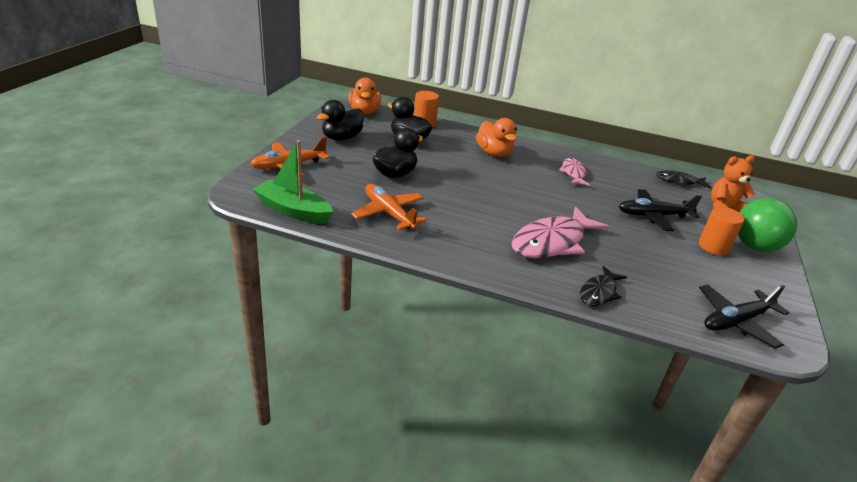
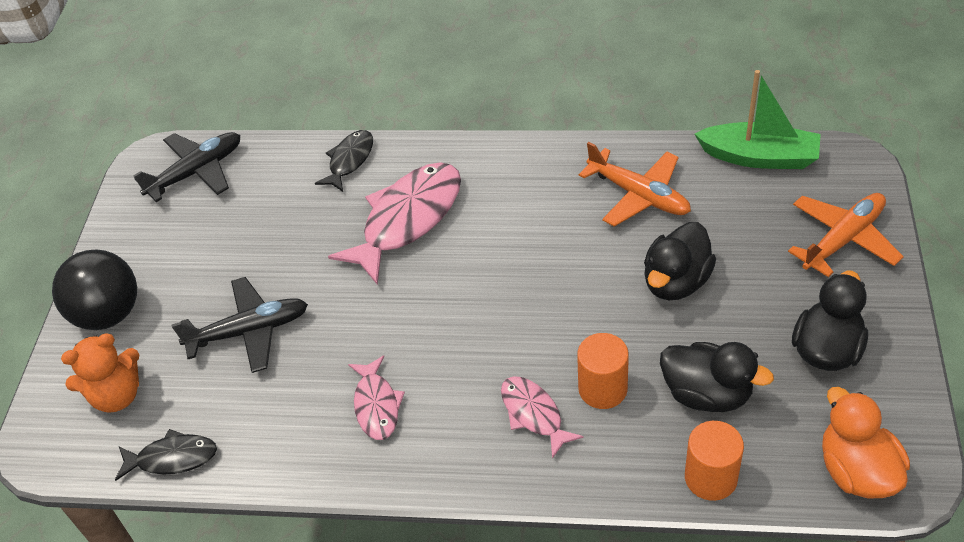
camera: 175 degrees right, 15 degrees up
orange duck [476,118,517,157] -> pink fish [501,376,584,459]
orange cylinder [699,207,744,255] -> orange cylinder moved to [577,333,629,409]
green ball [738,198,798,252] -> black ball [52,249,137,330]

